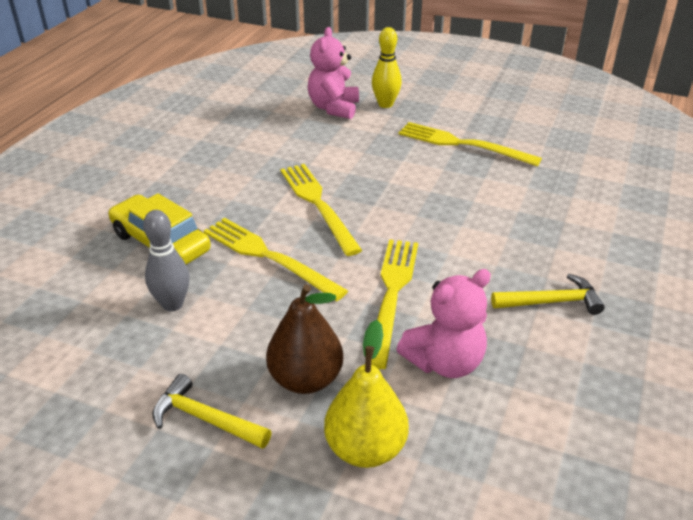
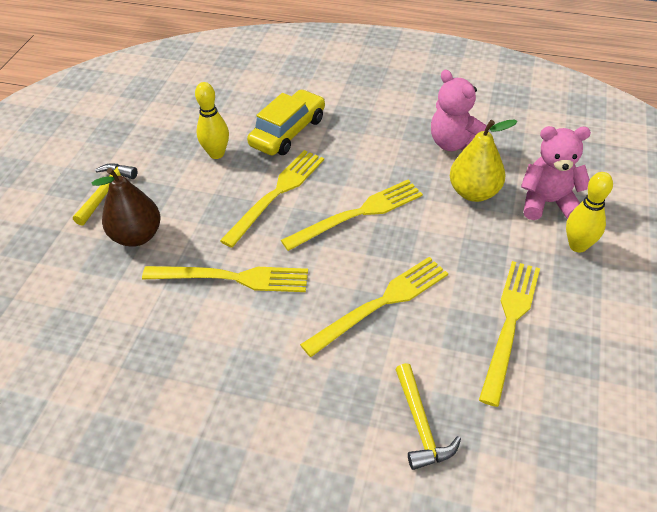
camera: 85 degrees right, 10 degrees up
grey bowling pin [143,210,190,311] -> yellow bowling pin [195,82,229,159]
yellow pear [324,320,409,468] -> yellow pear moved to [450,120,517,202]
pink teddy bear [396,269,491,378] -> pink teddy bear moved to [431,70,487,151]
yellow hammer [491,274,605,315] -> yellow hammer moved to [395,363,461,470]
none -> yellow fork [300,257,448,357]

